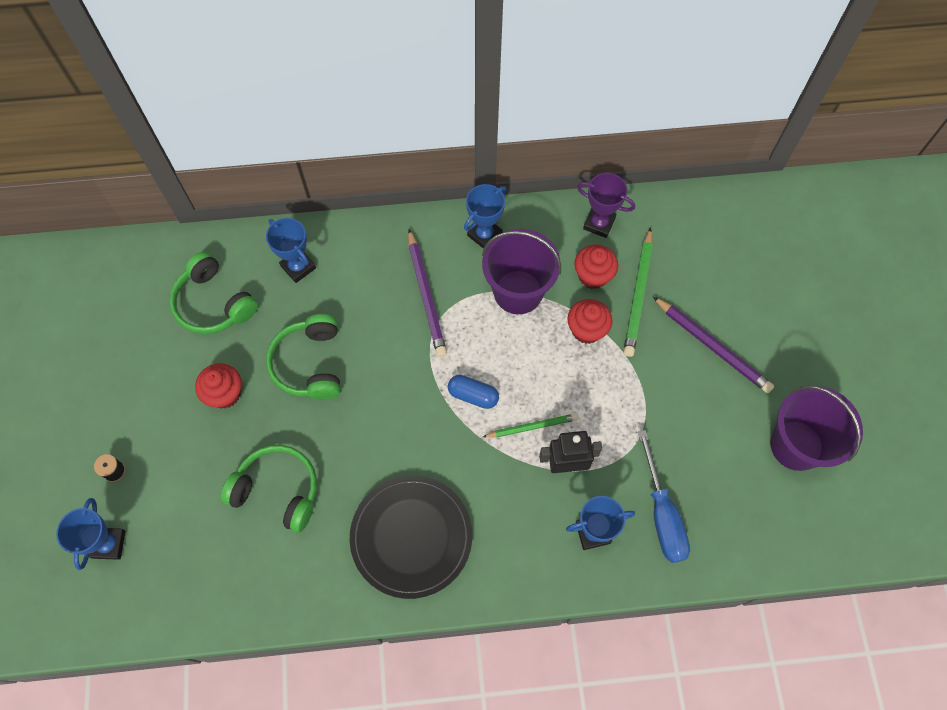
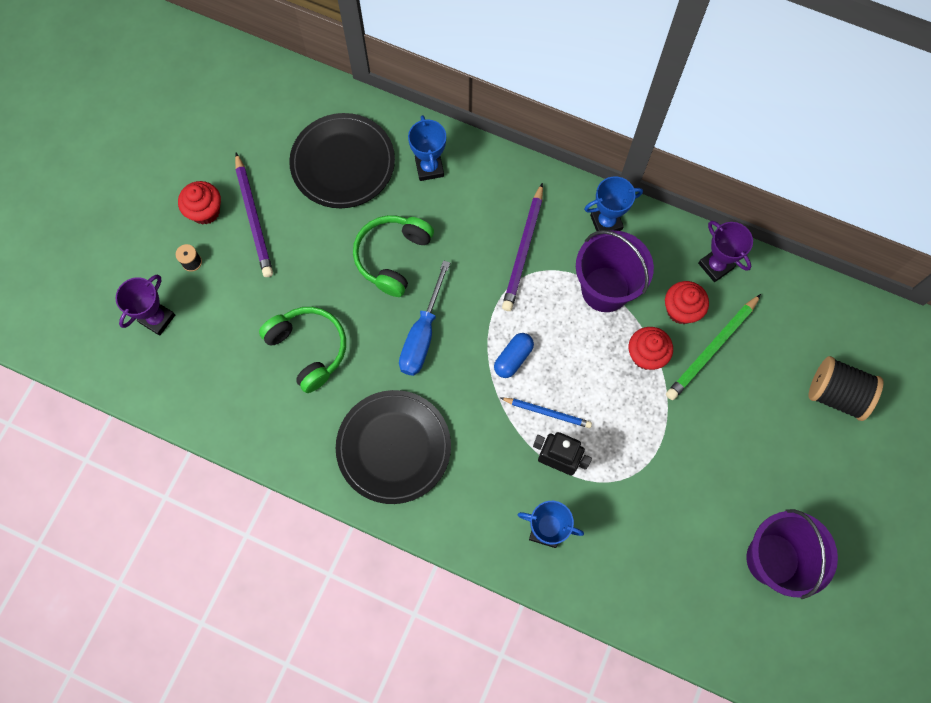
camera: 30 degrees right, 5 degrees up
blue trophy [56,498,126,570] -> purple trophy [115,274,175,336]
green headphones [170,252,258,334] -> black plate [289,113,395,208]
red cupcake [195,363,242,409] -> red cupcake moved to [178,181,221,225]
blue capsule [448,375,499,409] -> blue capsule turned 75 degrees clockwise [494,333,534,378]
green pencil [483,414,578,438] -> blue pencil [501,398,592,428]
blue screwdriver [638,430,690,563] -> blue screwdriver moved to [399,260,450,376]
purple pencil [653,297,774,393] -> purple pencil moved to [235,153,273,277]
none -> black spool [809,356,884,421]

